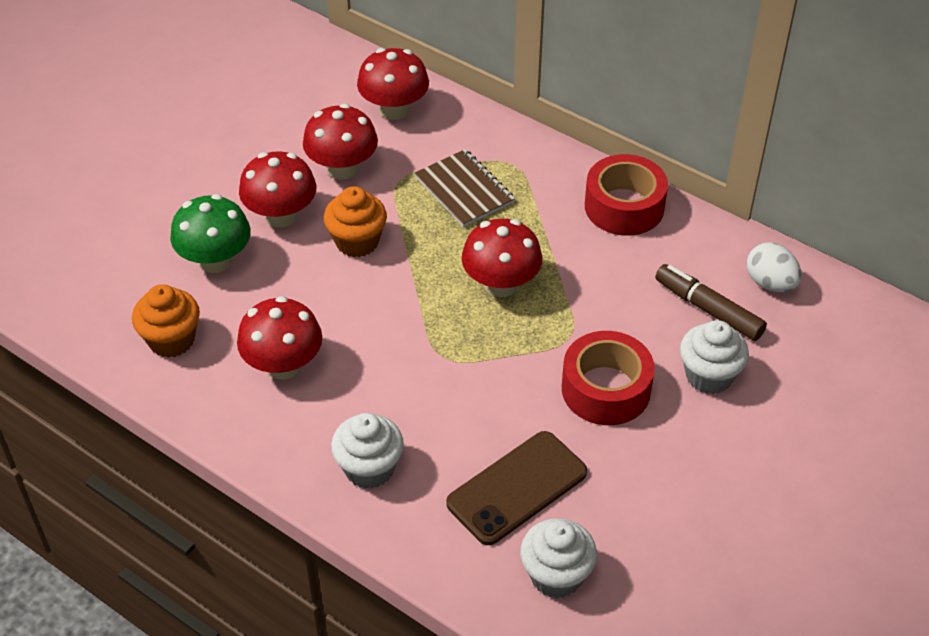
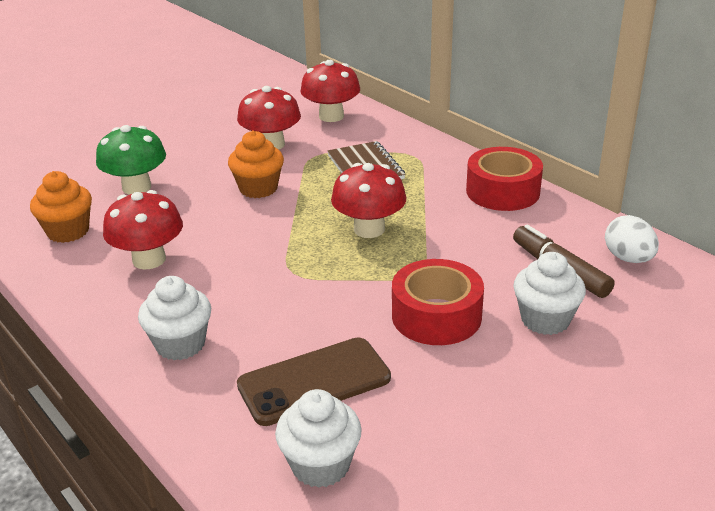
camera: 15 degrees right, 15 degrees down
red mushroom [239,151,317,227] -> none

